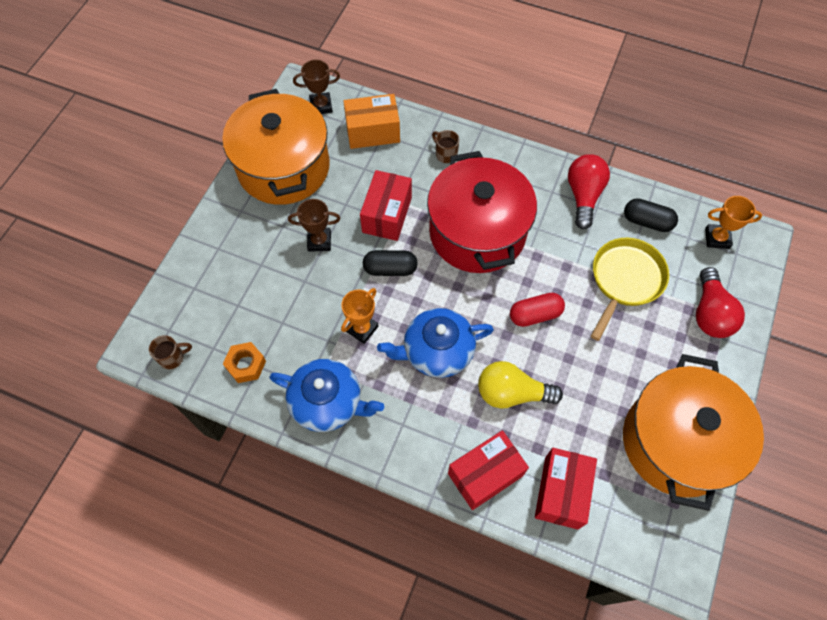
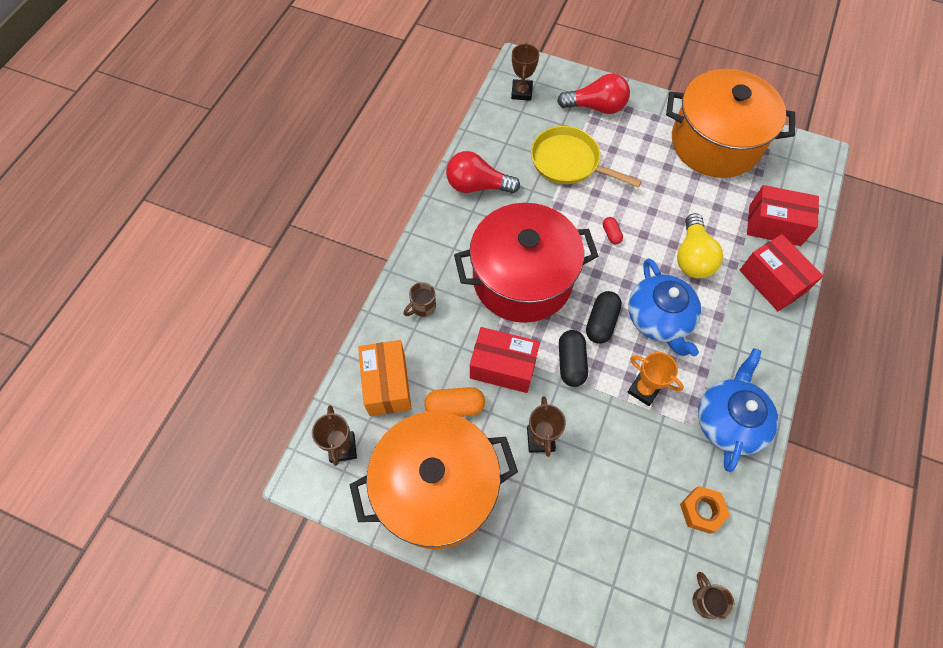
camera: 90 degrees left, 0 degrees up
red capsule [510,293,565,327] -> red capsule [603,217,623,244], size x0.57
black capsule [624,198,678,232] -> black capsule moved to [586,291,622,344]
orange trophy [705,196,762,249] -> brown trophy [511,43,539,101]
none -> orange capsule [424,387,485,417]

